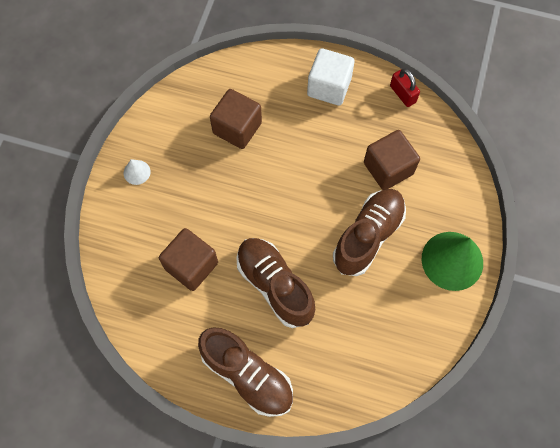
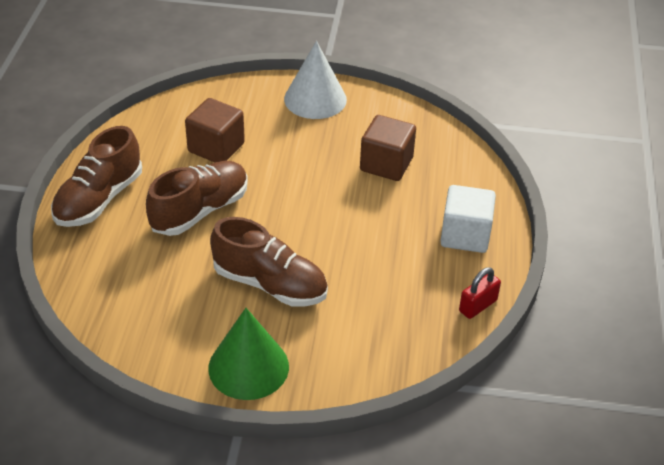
camera: 80 degrees right, 25 degrees down
white cone [124,159,151,185] -> white cone [284,41,347,119], size x2.18
brown cube [364,130,420,190] -> none

